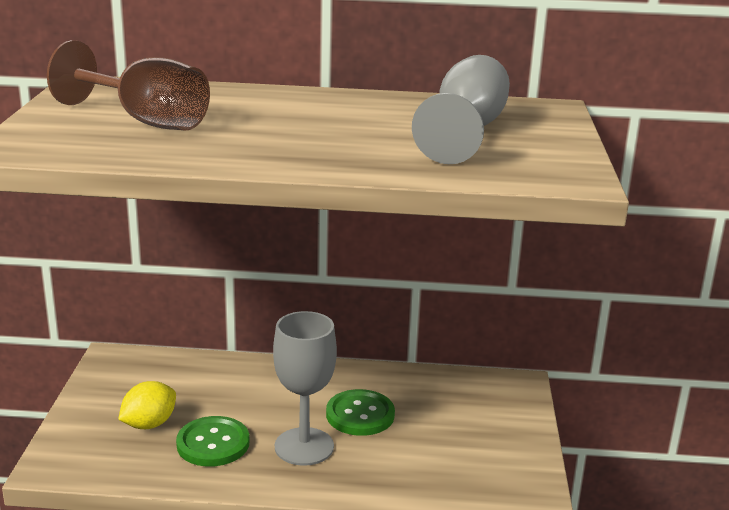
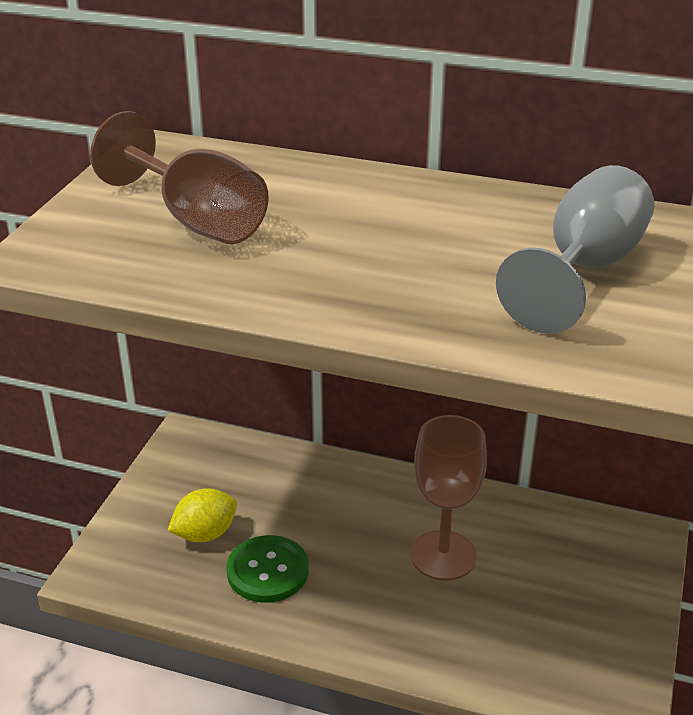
camera: 15 degrees right, 10 degrees up
grey goblet [273,311,337,466] -> none
green button [326,389,395,436] -> brown goblet [410,415,487,581]

